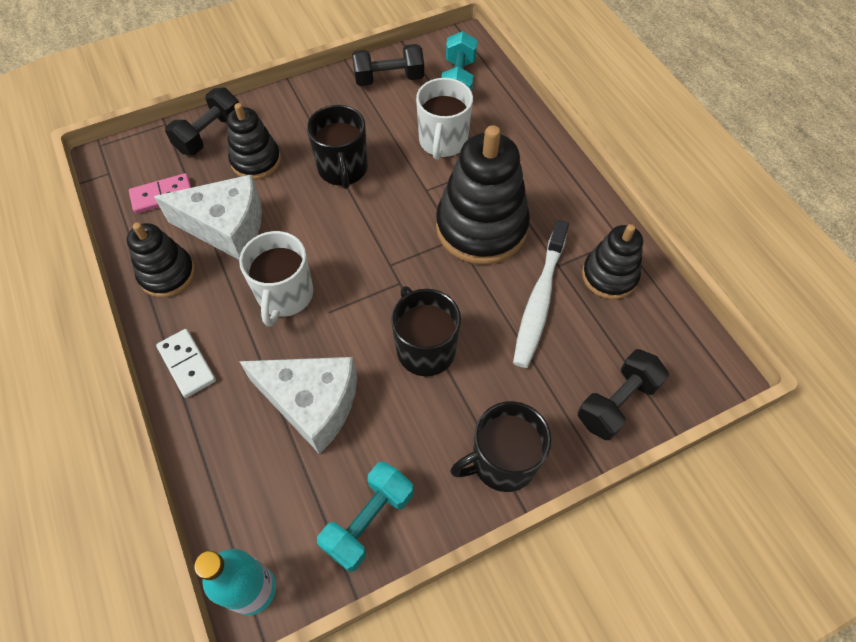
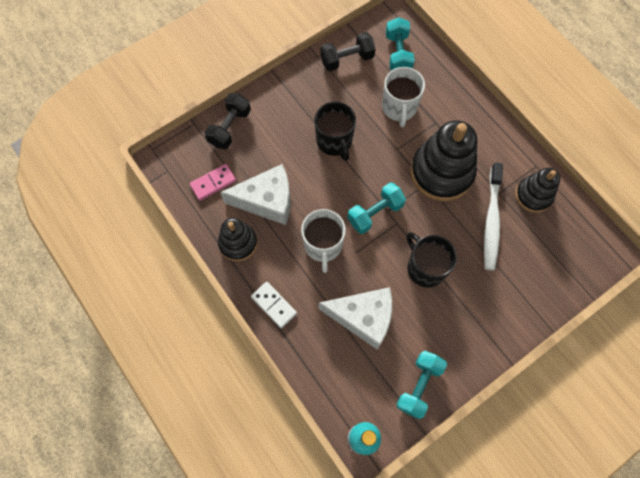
camera: 10 degrees left, 10 degrees up
black stacking toy [227,103,281,180] -> none
black mug [450,401,552,492] -> none
black dumbbell [578,349,669,440] -> none
none -> turquoise dumbbell [347,182,406,234]

